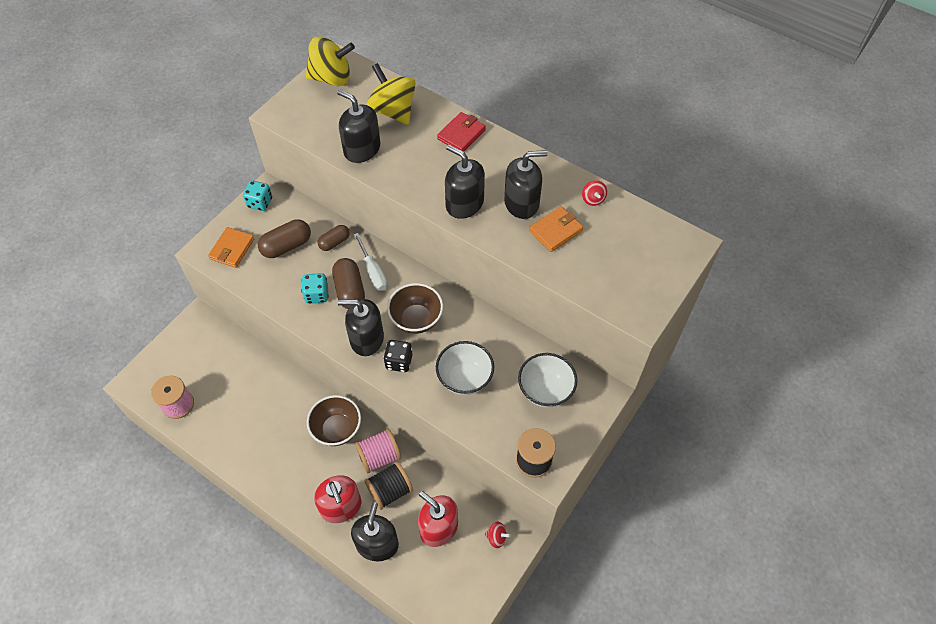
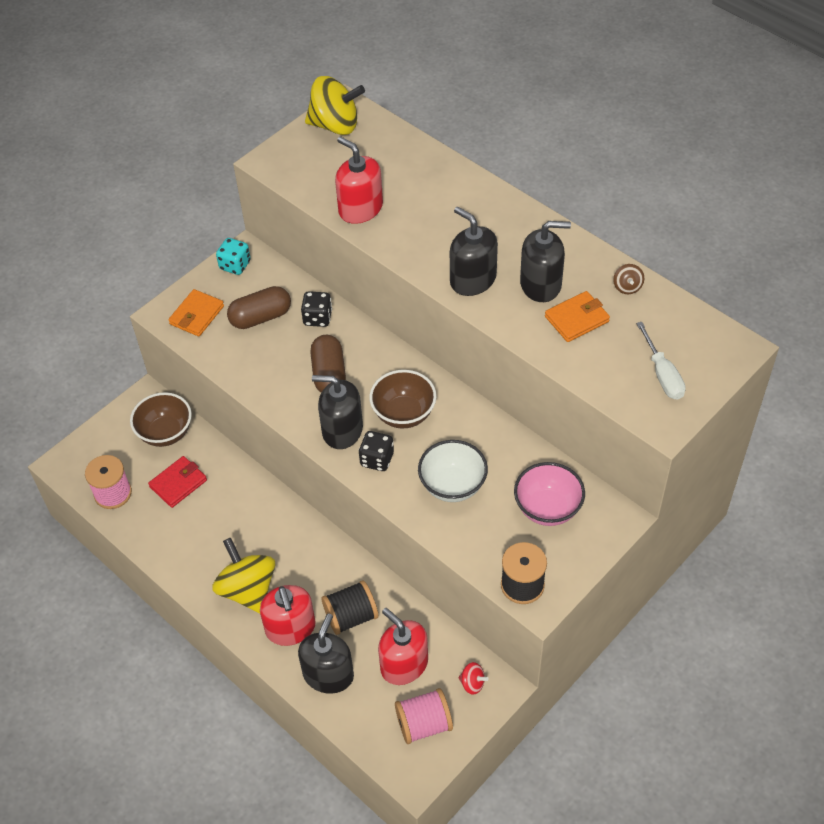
camera: 10 degrees right, 5 degrees down
turquoise dice [301,273,329,304] -> none
brown bowl [307,395,361,446] -> brown bowl moved to [130,392,192,447]
brown capsule [317,225,350,251] -> black dice [301,291,332,327]
black soap dispenser [337,89,380,163] -> red soap dispenser [335,136,383,224]
white screwdriver [354,233,387,291] -> white screwdriver moved to [636,322,686,400]
pink spool [355,429,401,474] -> pink spool moved to [395,688,453,744]
yellow spinning top [367,63,416,125] -> yellow spinning top moved to [212,538,275,614]
red wallet [437,112,486,151] -> red wallet moved to [148,456,207,508]
white bowl [518,353,578,408] -> pink bowl [514,462,585,526]
red spinning top [582,180,607,206] -> brown spinning top [613,264,644,294]

